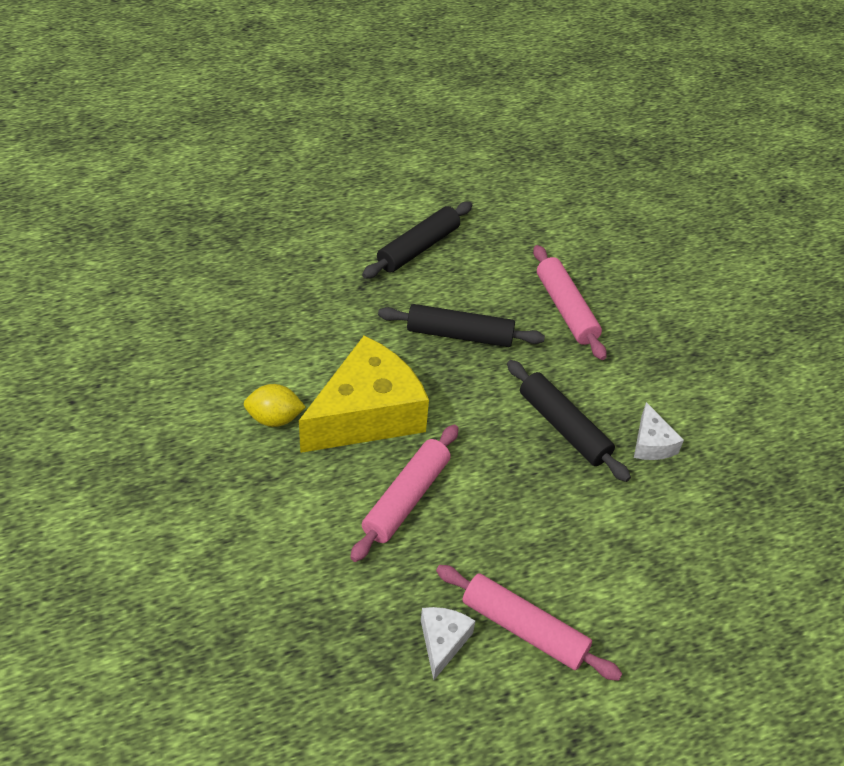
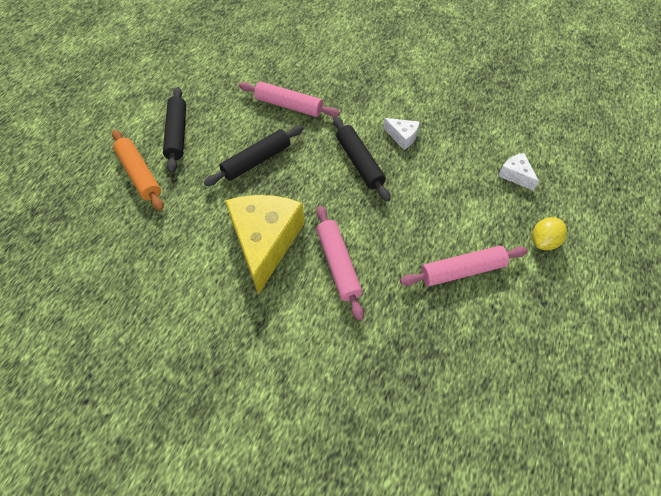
camera: 45 degrees left, 10 degrees up
yellow lemon [244,384,306,427] -> yellow lemon moved to [532,217,567,250]
white cheese [421,607,475,680] -> white cheese moved to [498,153,539,191]
black rolling pin [507,360,631,482] -> black rolling pin turned 60 degrees clockwise [333,116,390,201]
none -> orange rolling pin [112,130,163,211]

